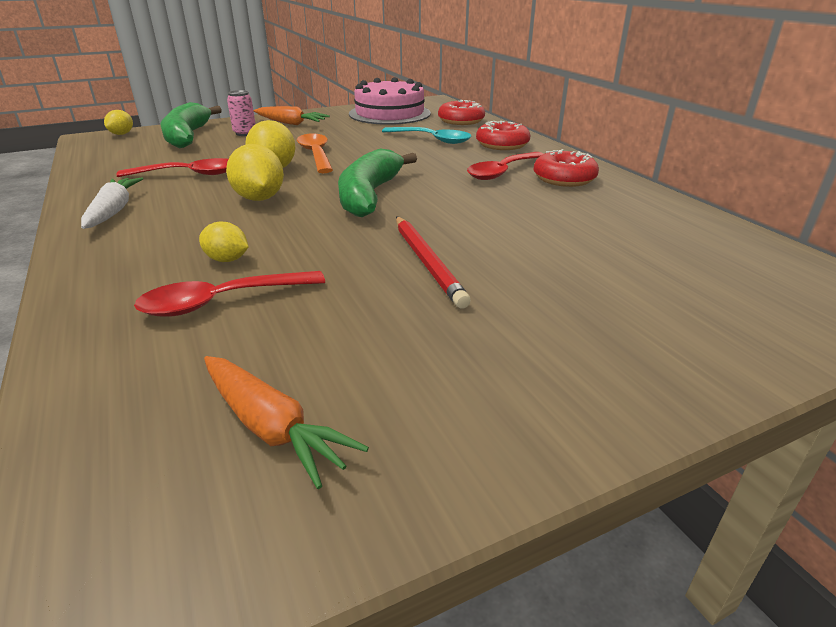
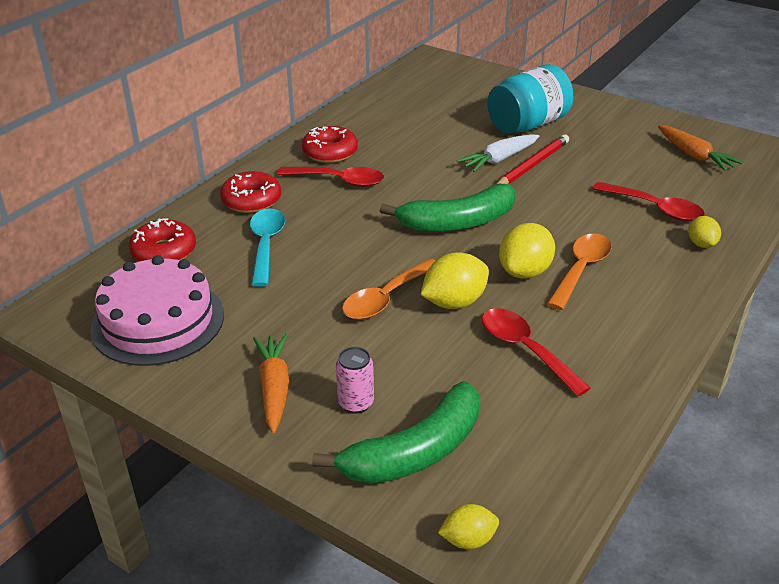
camera: 120 degrees left, 5 degrees up
white carrot [81,177,143,229] -> white carrot moved to [457,134,539,172]
yellow lemon [199,221,248,262] -> yellow lemon moved to [688,216,721,248]
orange carrot [204,356,369,489] -> orange carrot turned 135 degrees clockwise [658,125,743,171]
none -> turquoise jar [487,64,573,134]
none -> orange spoon [547,234,612,310]

